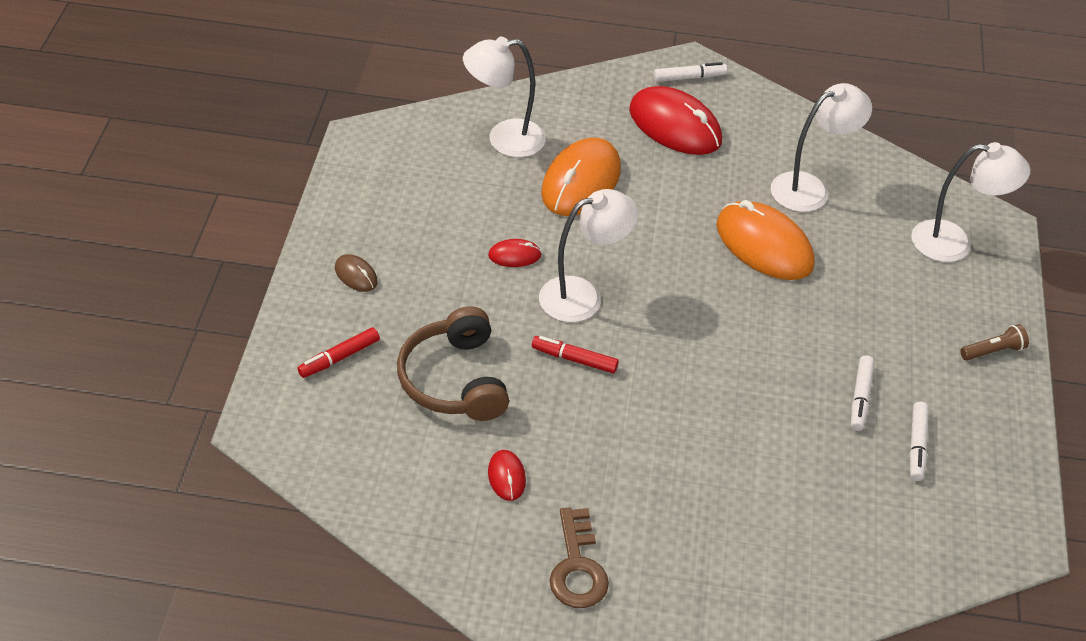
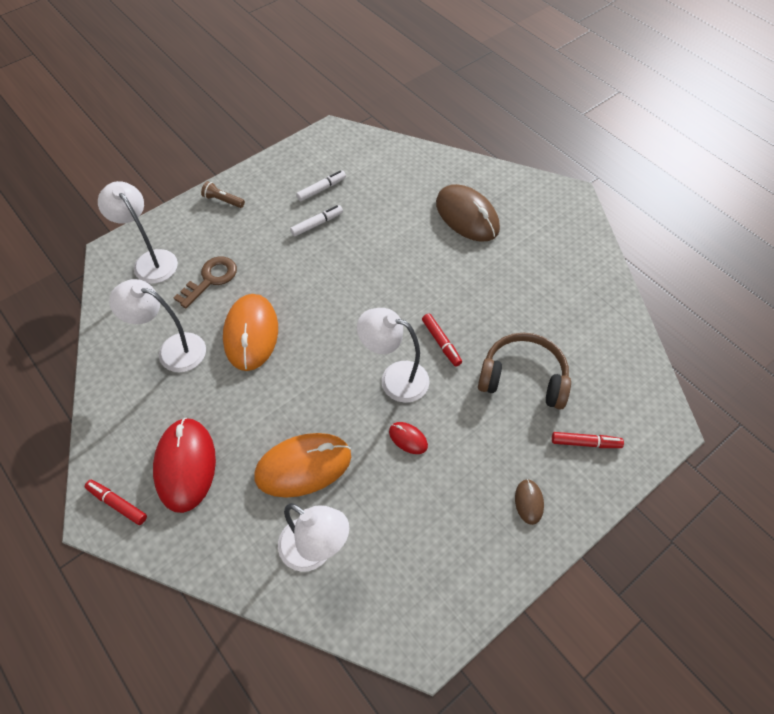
camera: 135 degrees left, 10 degrees up
brown headphones [397,306,509,421] -> brown headphones turned 105 degrees counterclockwise [478,333,571,409]
red mouse [488,450,526,501] -> none
brown key [550,507,609,608] -> brown key moved to [173,256,237,308]
white marker [654,62,727,82] -> red marker [85,480,147,525]
none -> brown mouse [436,184,500,242]

